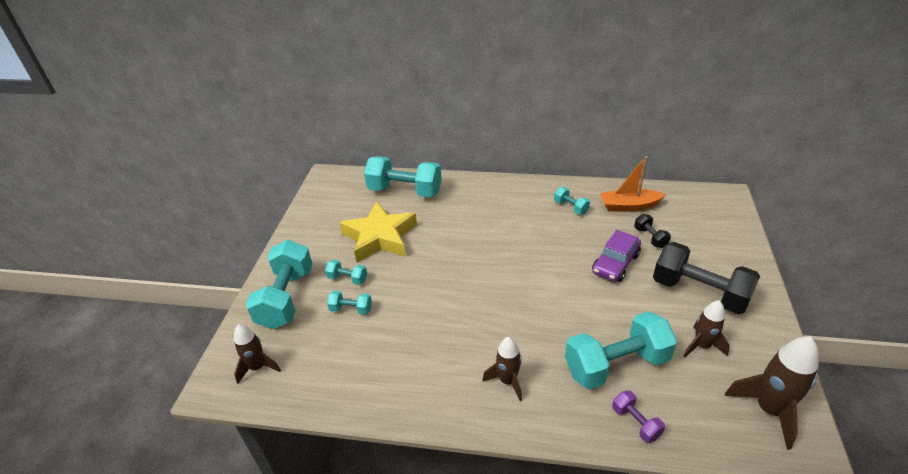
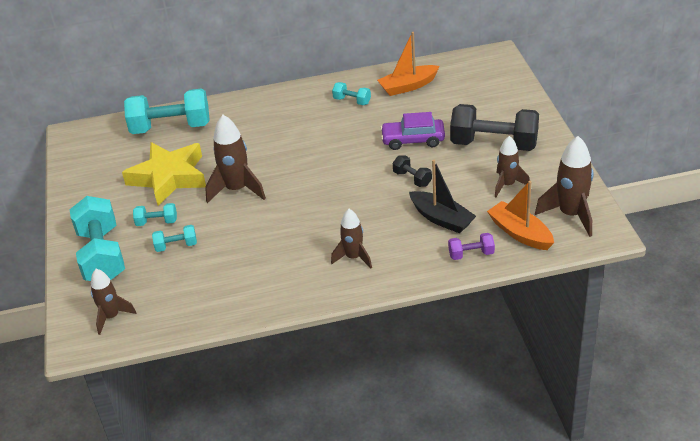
camera: 20 degrees left, 0 degrees up
turquoise dumbbell [565,311,677,389] -> black boat [409,160,476,233]
purple car [592,230,641,282] -> purple car turned 75 degrees clockwise [381,112,445,150]
purple dumbbell [612,390,665,443] -> purple dumbbell turned 45 degrees counterclockwise [448,233,495,260]
black dumbbell [634,214,671,248] -> black dumbbell moved to [393,155,432,187]
none -> brown rocket [205,115,266,203]
none -> orange boat [487,181,554,250]

